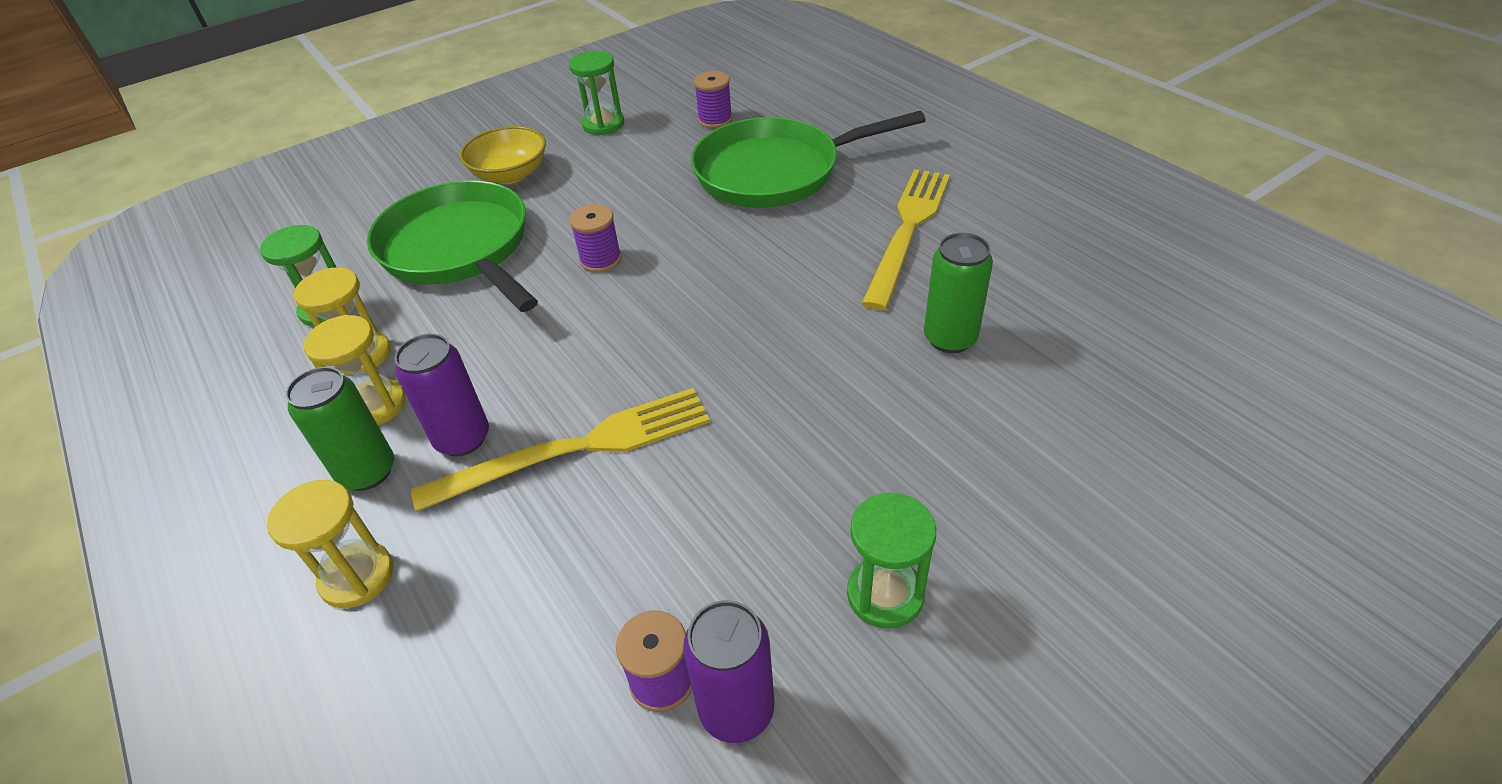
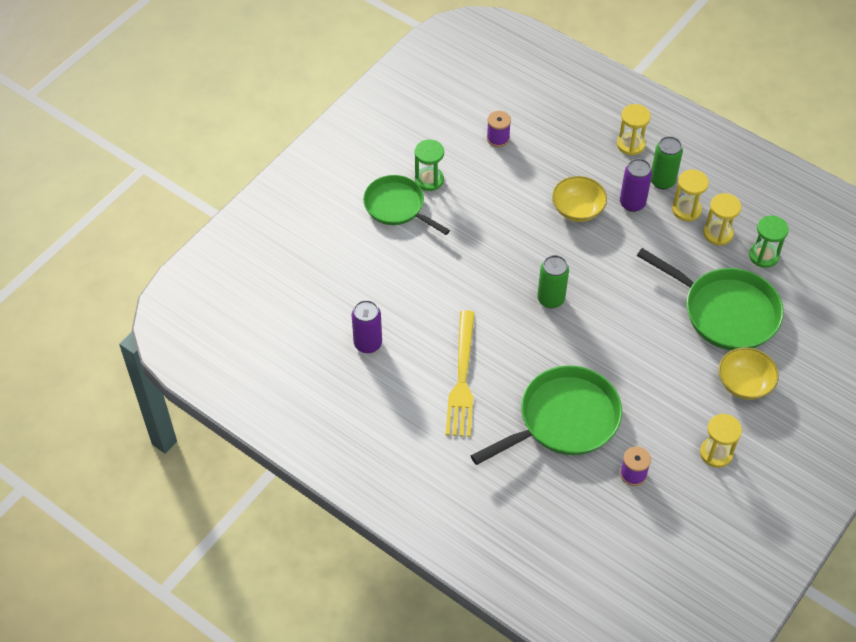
camera: 160 degrees right, 10 degrees up
yellow fork [411,388,710,512] -> yellow bowl [552,176,607,222]
green hourglass [569,51,624,135] -> yellow hourglass [700,414,742,468]
purple spool [569,204,622,273] -> none
purple can [683,600,774,743] -> purple can moved to [352,300,382,353]
green can [924,233,993,353] -> green can moved to [537,255,569,308]
none -> green pan [363,175,450,235]

